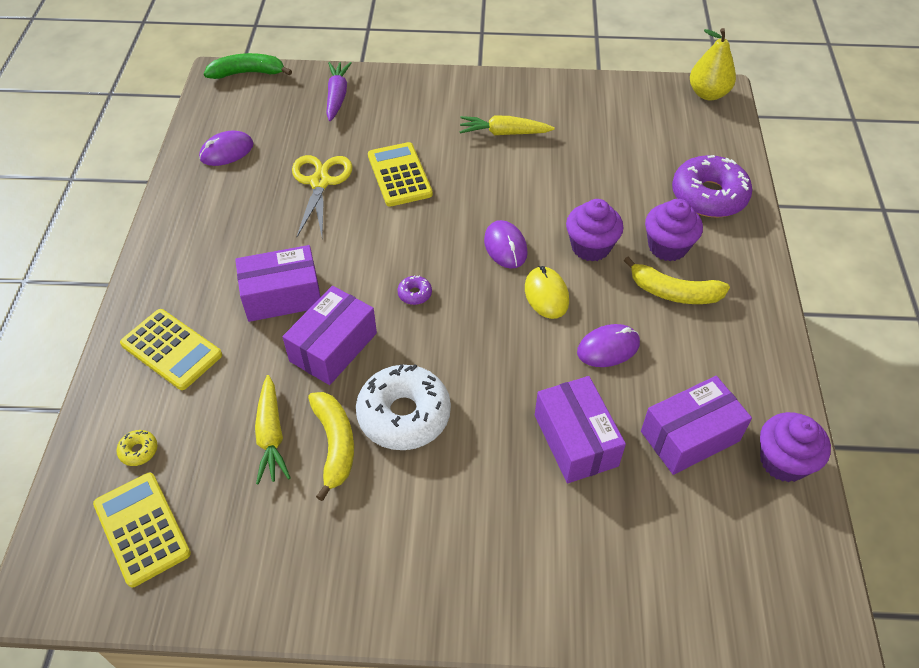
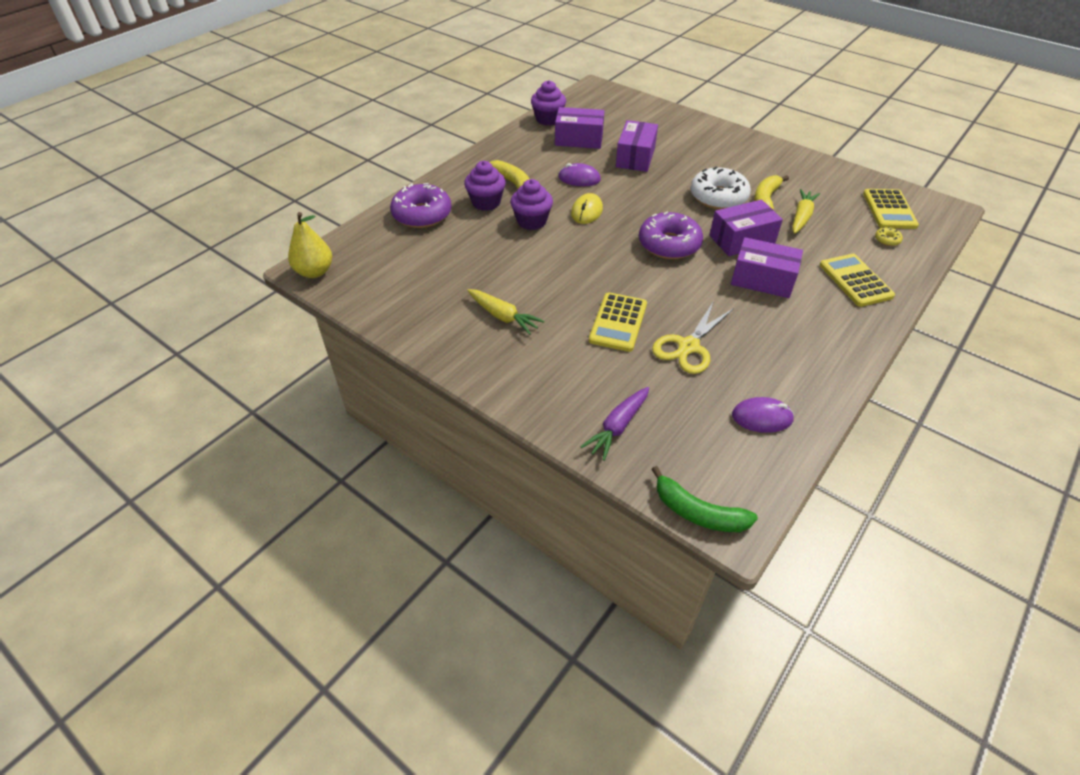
camera: 145 degrees left, 5 degrees down
purple donut [397,275,432,305] -> purple donut [639,212,703,259], size x2.46
purple mouse [484,220,528,269] -> none

